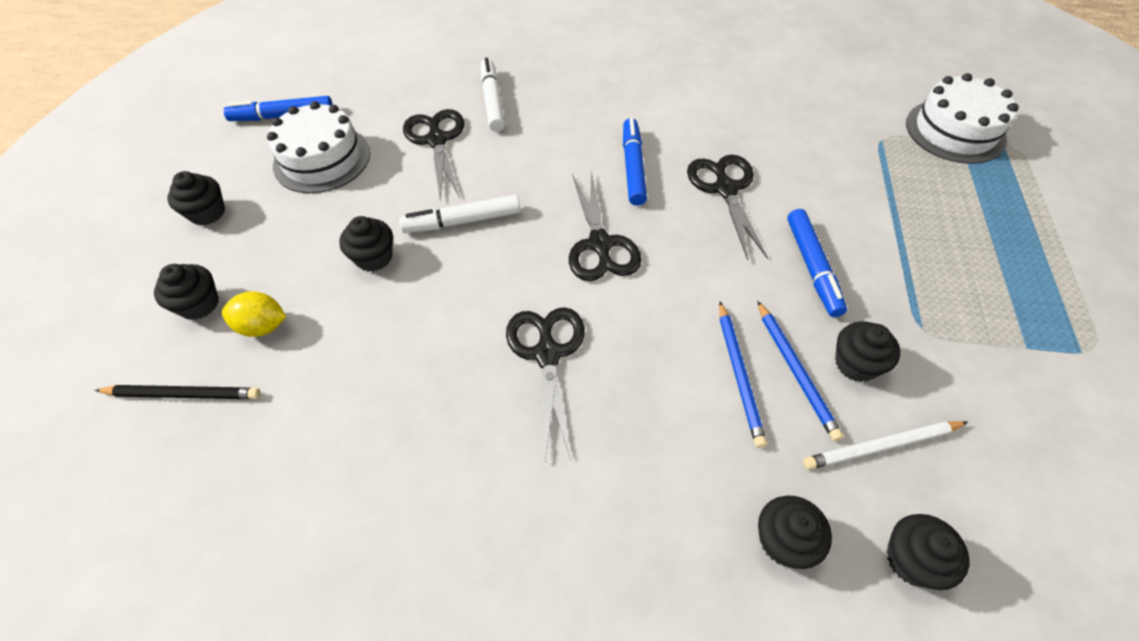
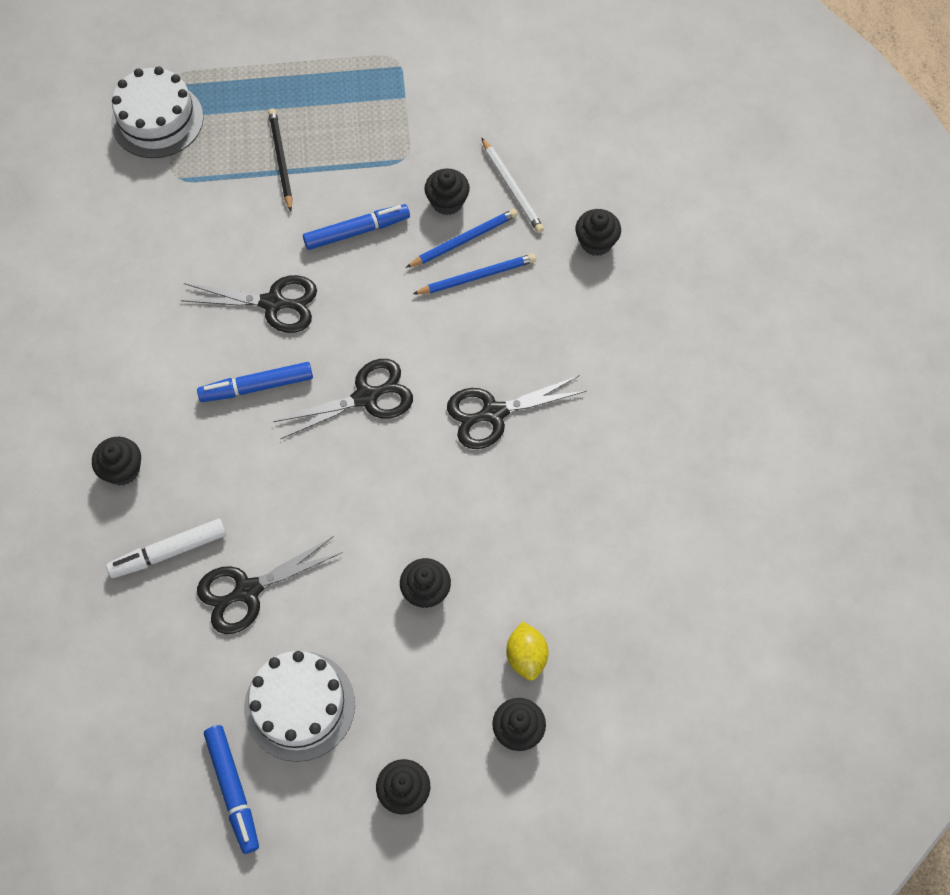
camera: 105 degrees left, 10 degrees up
black pencil [95,385,261,399] -> black pencil moved to [268,108,293,212]
white marker [399,195,520,233] -> none
black scissors [687,155,768,260] -> black scissors turned 150 degrees counterclockwise [180,275,317,333]
black cupcake [887,514,970,590] -> black cupcake moved to [92,437,141,486]

